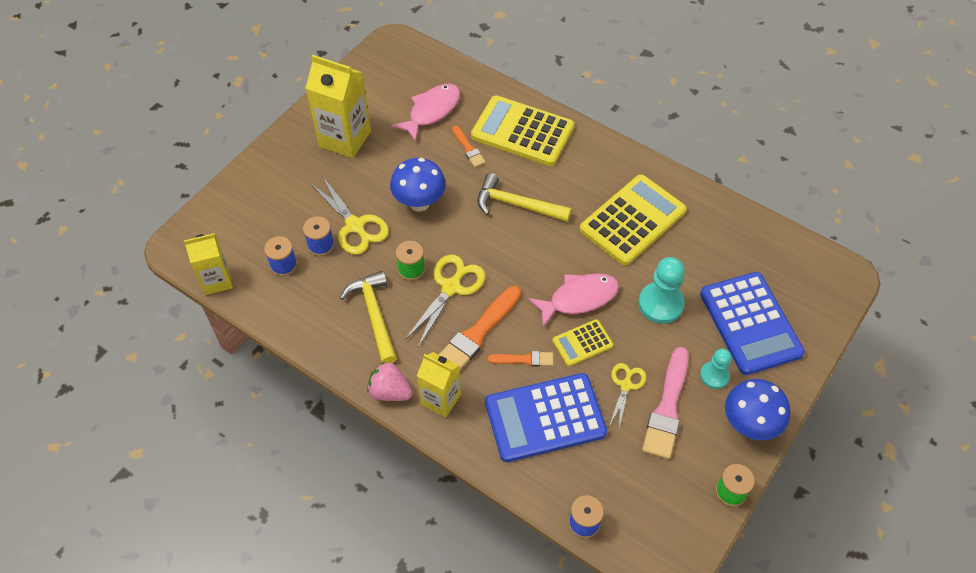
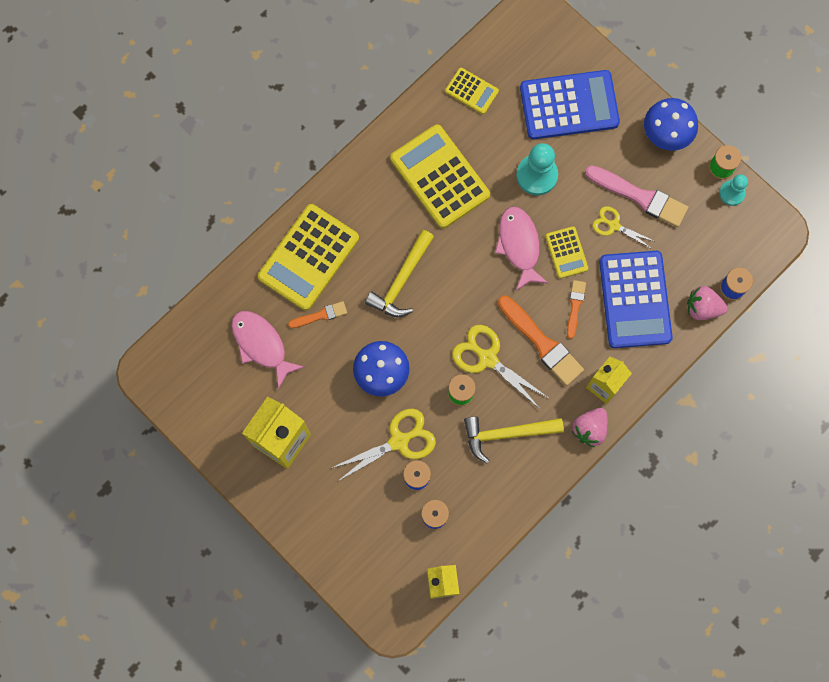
camera: 80 degrees left, 20 degrees up
turquoise pawn [700,349,732,389] -> turquoise pawn moved to [719,174,748,206]
none -> yellow calculator [445,68,499,114]
none -> pink strawberry [687,286,728,320]

